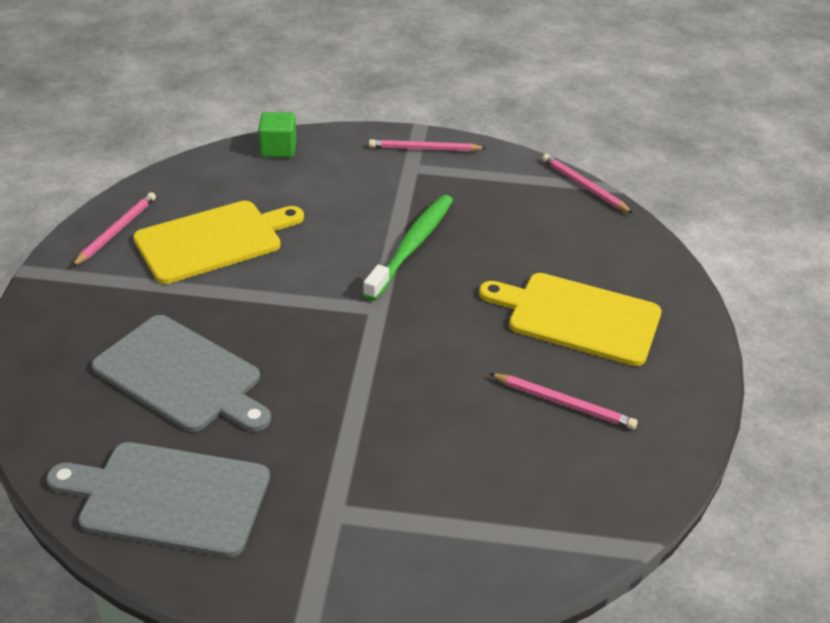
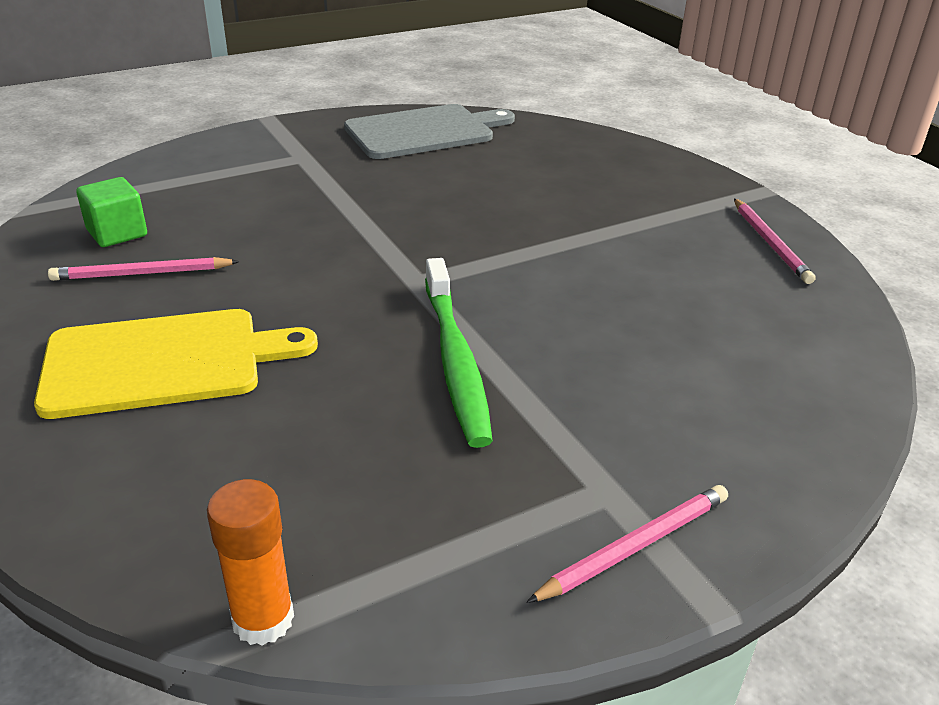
camera: 145 degrees right, 5 degrees down
grey cutting board [92,315,271,432] -> none
yellow cutting board [133,201,304,284] -> none
green cube [258,112,296,158] -> green cube moved to [76,177,147,247]
pink pencil [542,154,633,213] -> orange glue stick [207,479,294,646]

